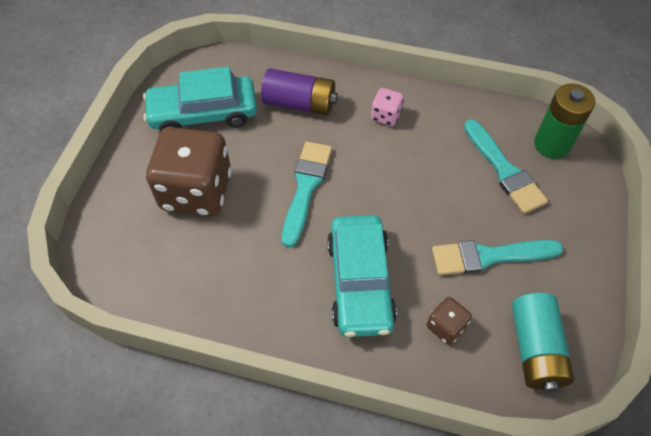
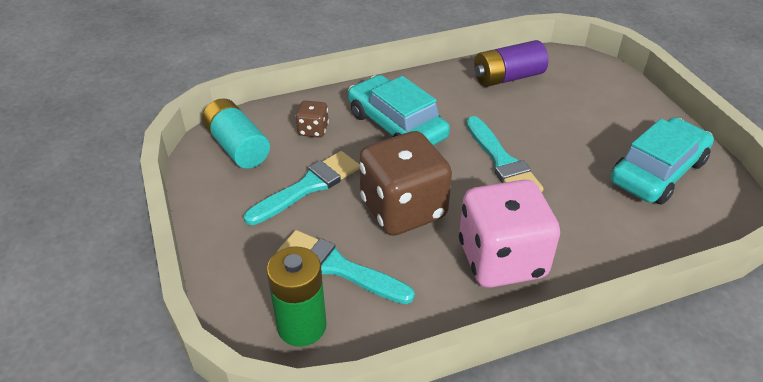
camera: 145 degrees right, 15 degrees down
brown dice [146,127,232,217] -> brown dice moved to [359,131,452,236]
purple battery [261,68,338,115] -> purple battery moved to [474,40,548,87]
pink dice [371,88,404,126] -> pink dice [459,180,560,288], size x2.27

